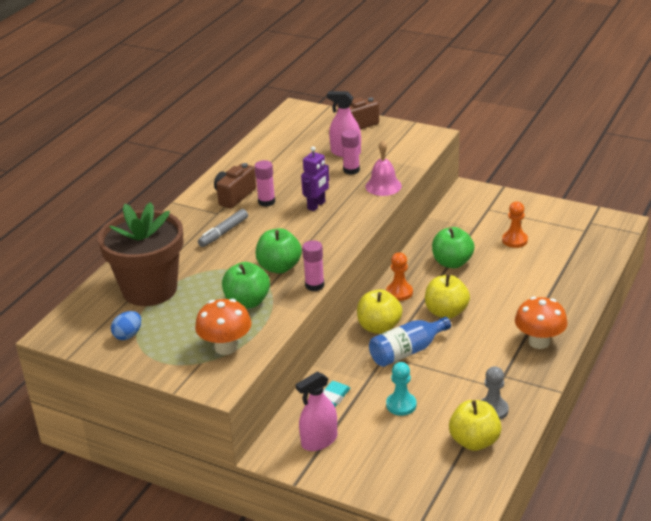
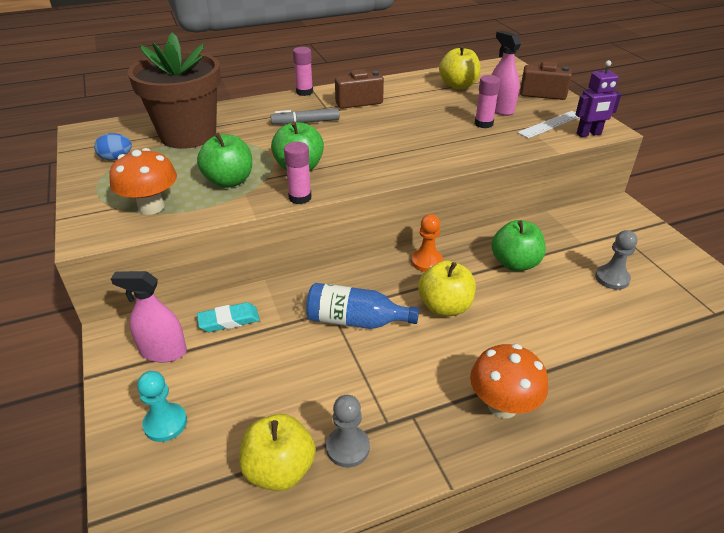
camera: 40 degrees right, 5 degrees up
pink glue stick [254,160,275,207] -> pink glue stick moved to [293,47,313,96]
purple robot [301,146,329,211] -> purple robot moved to [575,60,621,137]
yellow apple [357,289,402,334] -> yellow apple moved to [439,46,481,90]
pink bell [365,140,402,196] -> none
turquoise pawn [386,362,416,416] -> turquoise pawn moved to [137,371,187,442]
orange pawn [502,202,528,248] -> grey pawn [595,230,637,290]
none -> white ruler [517,111,580,138]

